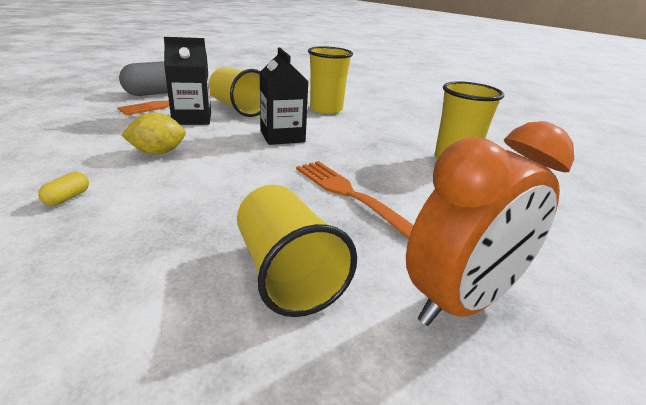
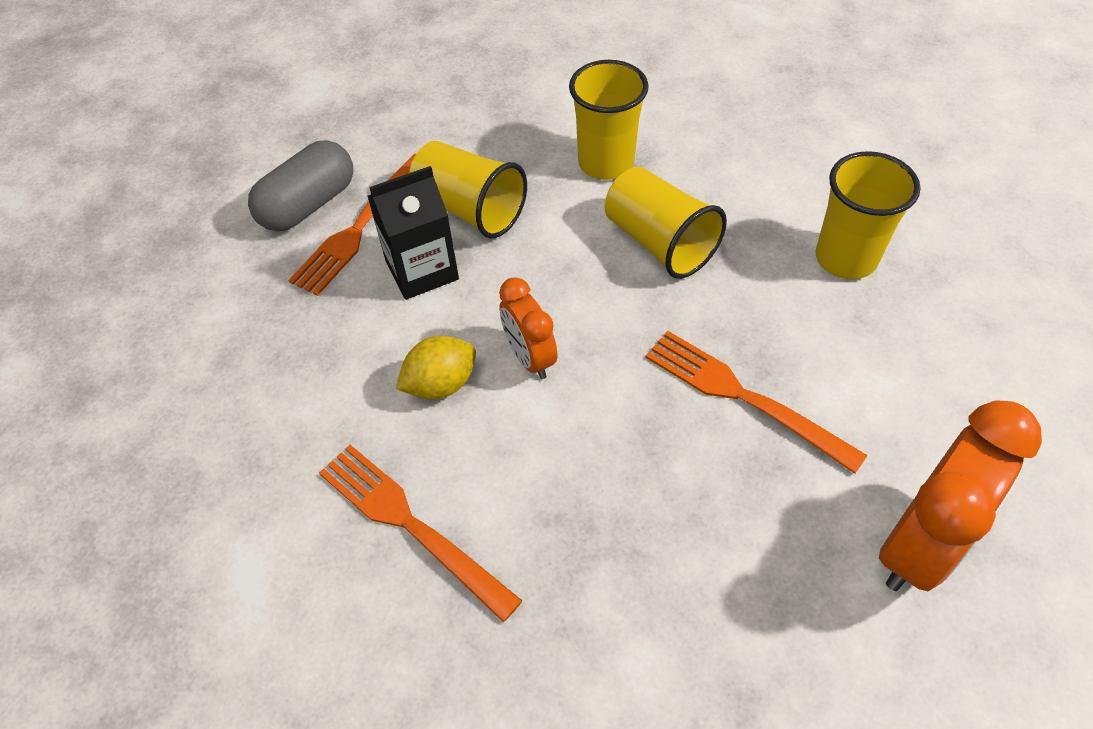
camera: 10 degrees left, 25 degrees up
yellow capsule [38,172,89,206] -> orange fork [319,445,522,622]
yellow cup [237,185,357,317] -> yellow cup moved to [605,167,727,279]
black carton [260,48,308,145] -> none
none -> orange clock [499,277,558,379]

